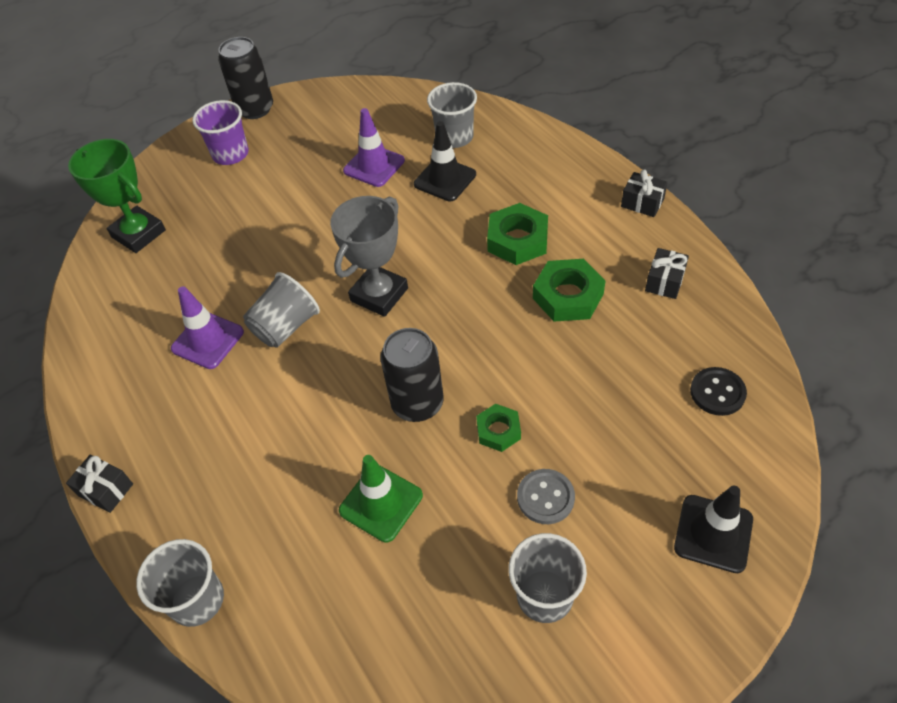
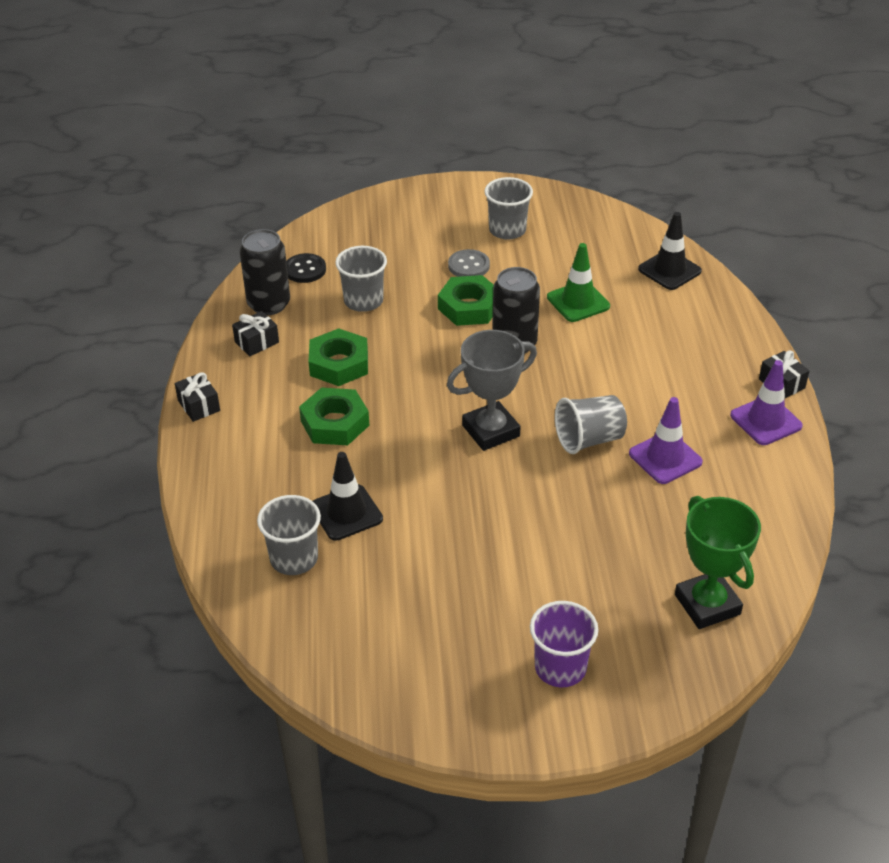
camera: 155 degrees left, 10 degrees down
grey cup [136,539,224,627] -> grey cup moved to [335,246,387,312]
black can [218,37,273,119] -> black can moved to [239,229,290,315]
purple traffic cone [343,108,405,187] -> purple traffic cone moved to [730,360,803,445]
green nut [476,404,521,452] -> green nut [438,275,494,326], size x1.65
black traffic cone [674,486,753,573] -> black traffic cone moved to [638,212,702,290]

